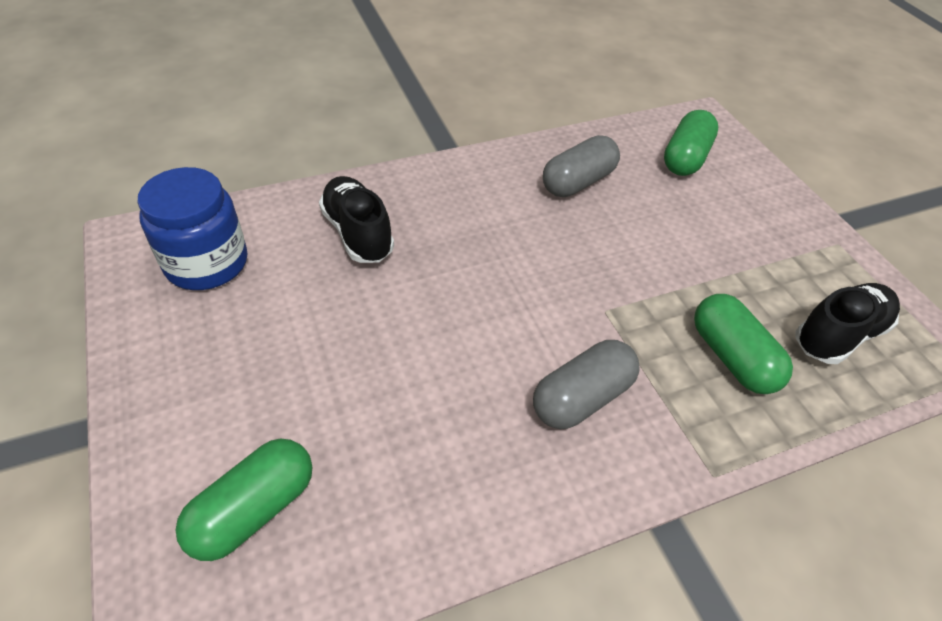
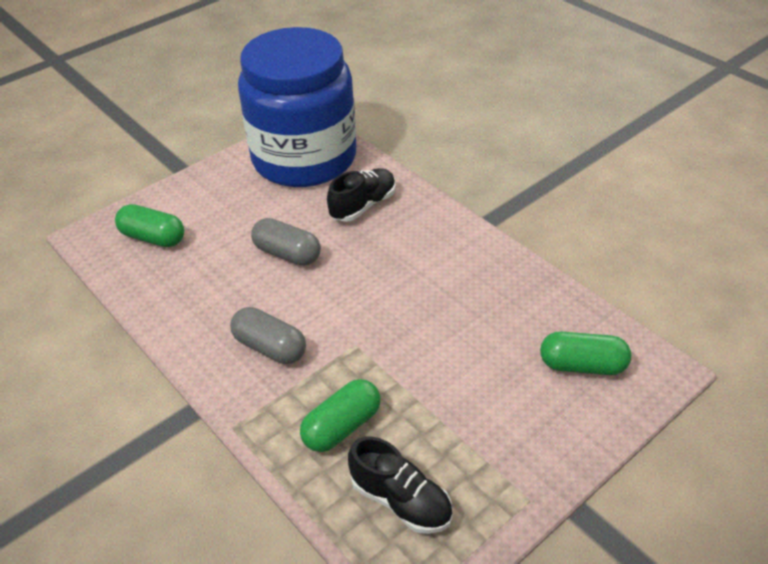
camera: 75 degrees right, 5 degrees down
blue jar [137,167,247,290] -> blue jar [238,27,356,187], size x2.04
grey capsule [543,135,620,197] -> grey capsule moved to [251,218,321,266]

